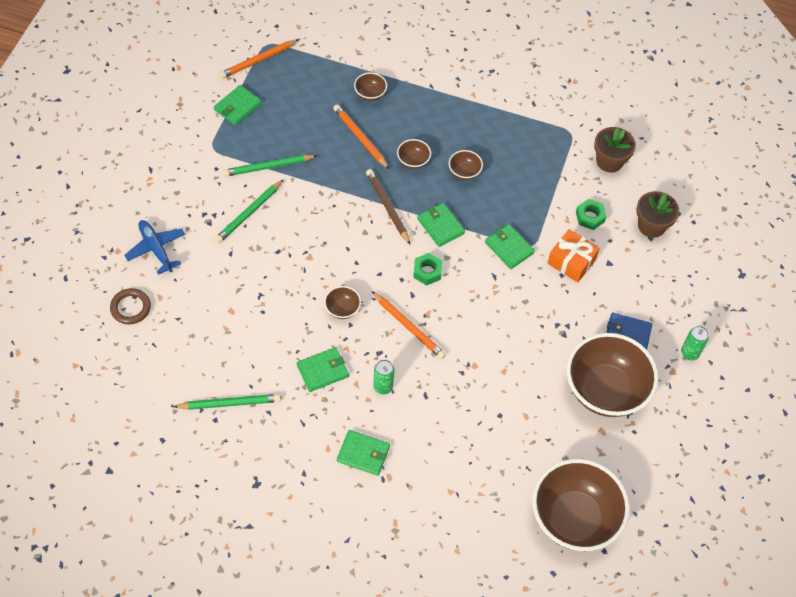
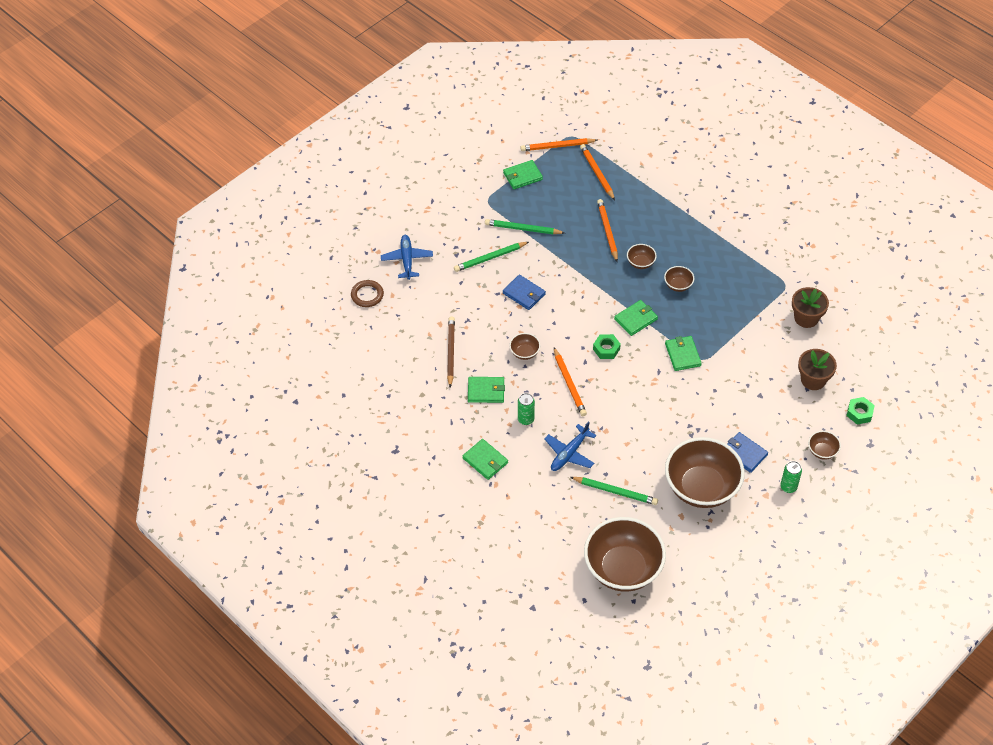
camera: 30 degrees right, 5 degrees down
green pencil [173,394,281,410] -> green pencil moved to [570,477,658,505]
brown bowl [354,72,387,101] -> brown bowl moved to [808,431,841,460]
brown pencil [366,169,410,244] -> brown pencil moved to [447,316,455,387]
green wallet [417,203,465,247] -> green wallet turned 60 degrees clockwise [614,300,658,336]
orange gift [547,229,600,283] -> none
green nut [576,199,607,230] -> green nut moved to [846,397,875,425]
none -> blue wallet [503,275,546,310]
none -> blue plane [545,421,596,471]
none -> orange pencil [580,144,615,200]

